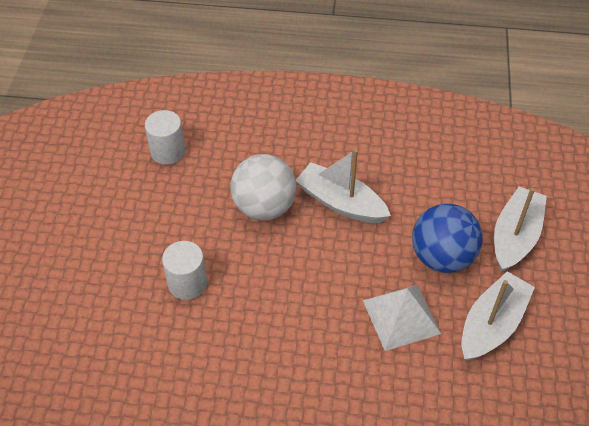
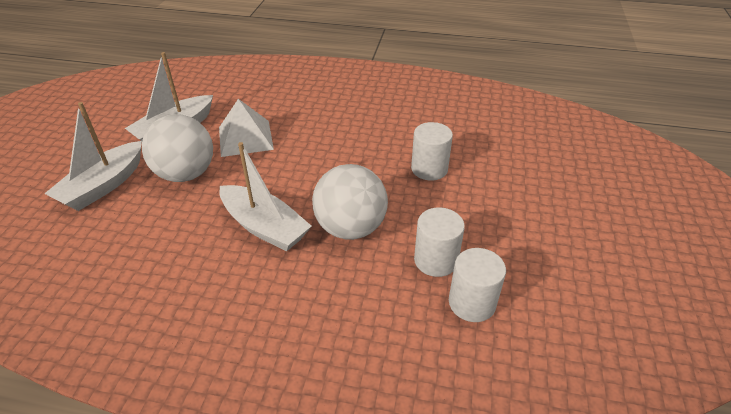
camera: 175 degrees left, 10 degrees down
blue ball [412,204,483,273] -> white ball [142,114,213,182]
none -> white cylinder [414,207,465,277]

